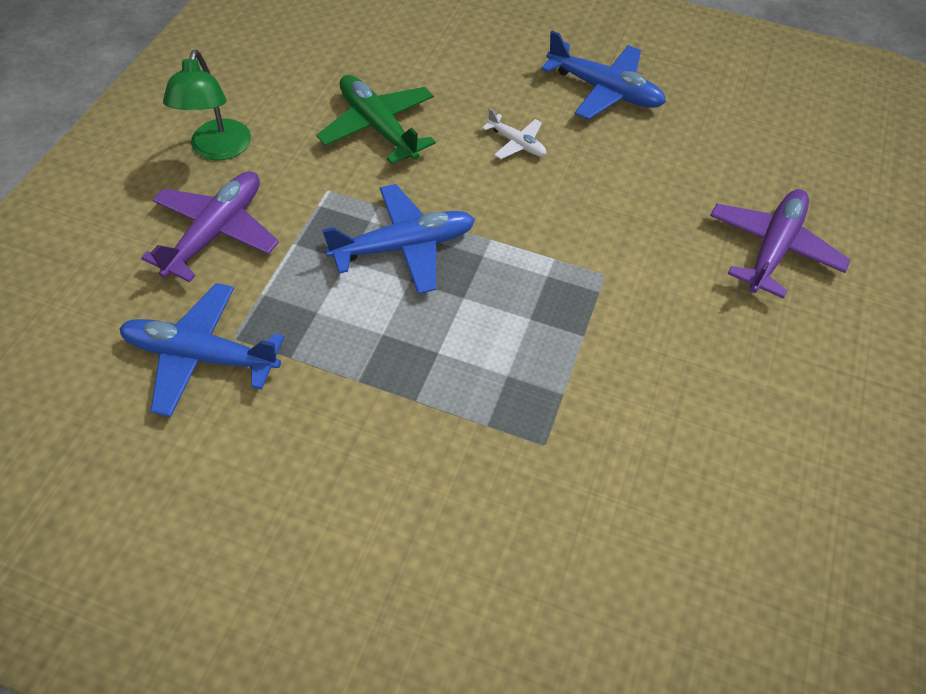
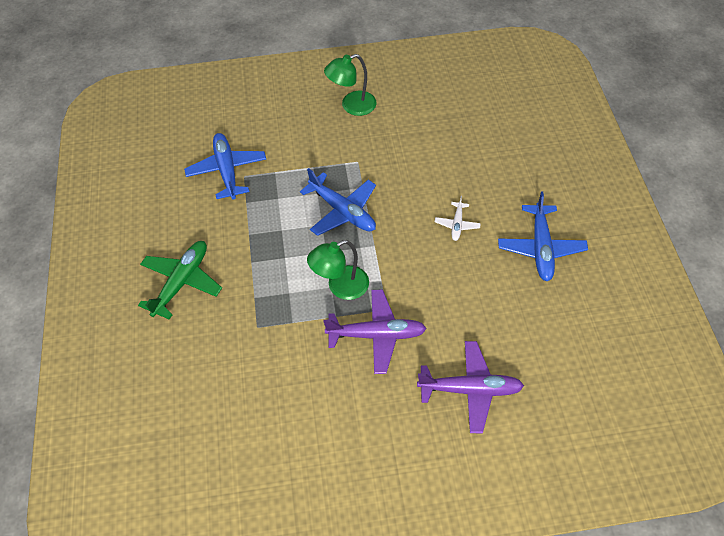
camera: 65 degrees right, 0 degrees up
purple plane [141,171,279,282] -> purple plane moved to [323,290,427,374]
green plane [317,75,436,164] -> green plane moved to [138,241,222,319]
none -> green lamp [307,240,369,300]

